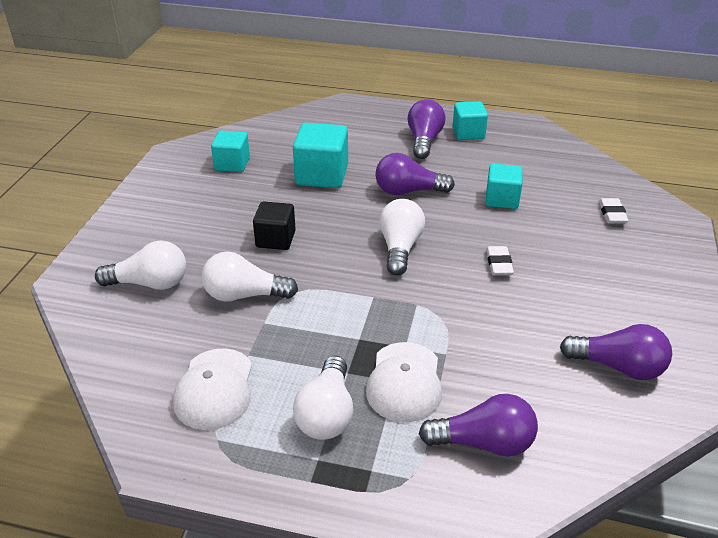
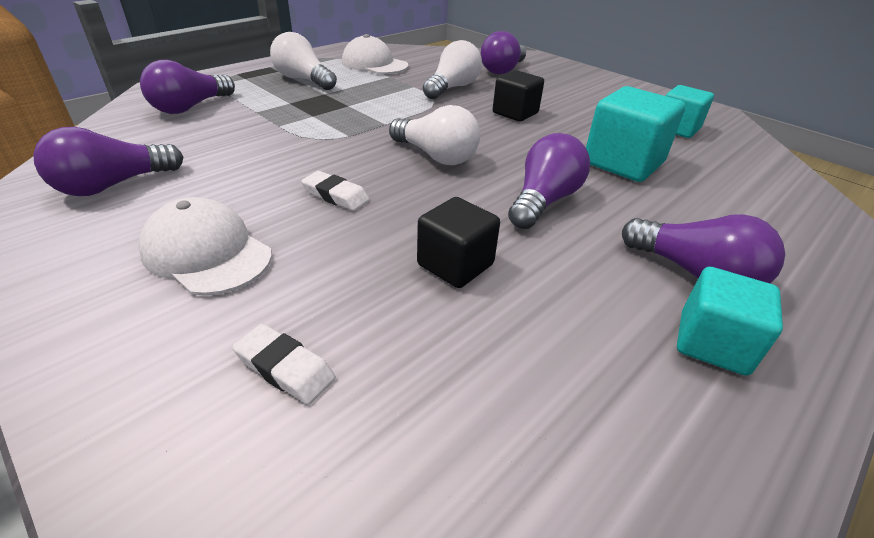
camera: 120 degrees right, 0 degrees up
white light bulb [95,241,186,290] -> purple light bulb [480,31,526,74]
white cap [366,342,442,422] -> white cap moved to [139,197,272,296]
turquoise cube [486,164,523,209] -> black cube [417,197,500,288]

